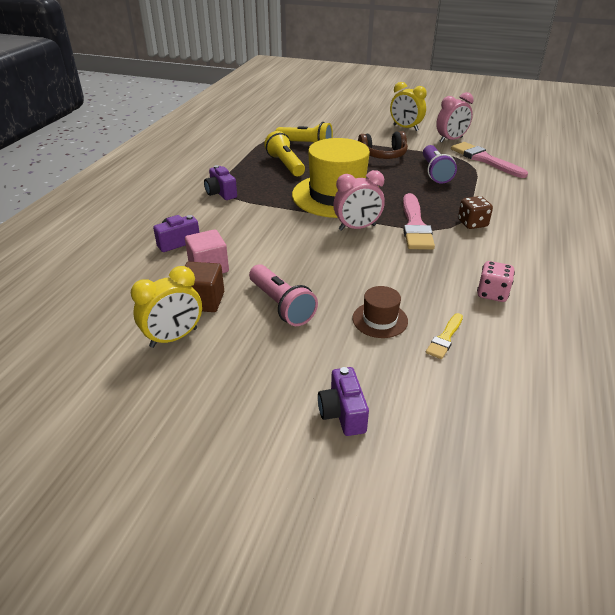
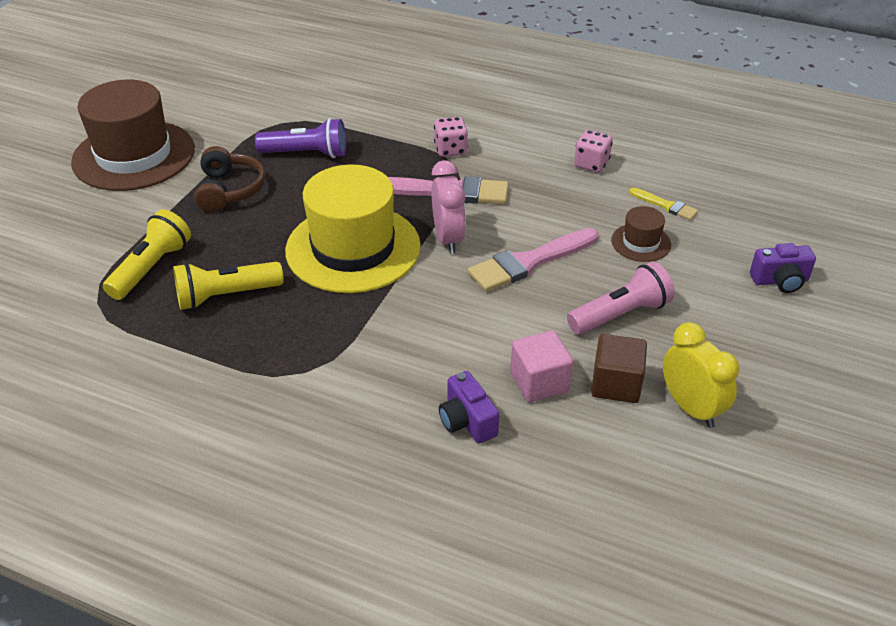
camera: 85 degrees left, 5 degrees up
purple camera [204,165,237,200] -> none
yellow clock [390,82,427,131] -> brown hat [71,80,195,191]
pink clock [436,92,473,143] -> none
pink brush [451,142,528,178] -> pink brush moved to [468,228,599,292]
brown dice [458,196,493,229] -> pink dice [434,117,468,157]

